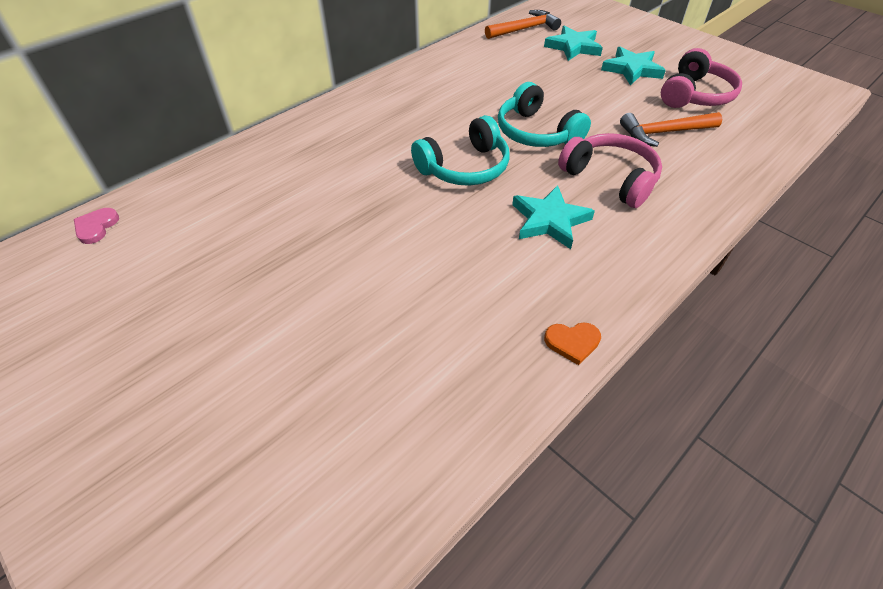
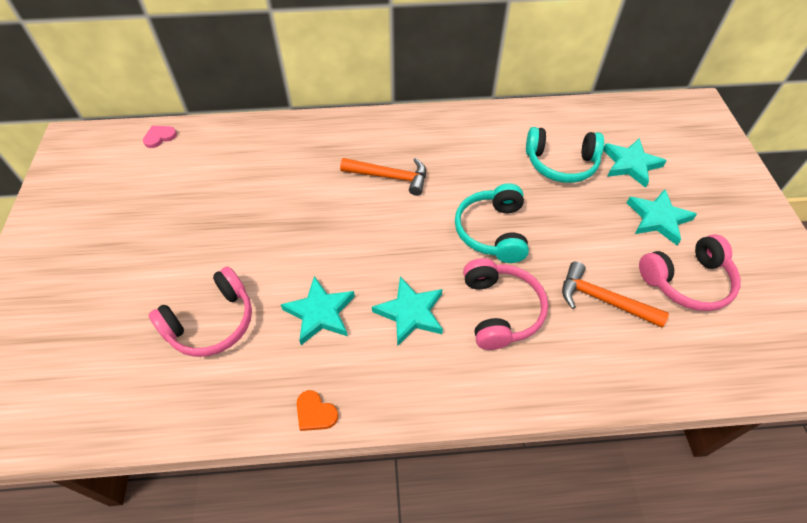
camera: 40 degrees right, 5 degrees up
turquoise headphones [411,115,509,186] -> turquoise headphones moved to [526,127,604,183]
orange hammer [485,10,561,39] -> orange hammer moved to [340,158,426,196]
none -> pink headphones [148,267,252,357]
none -> turquoise star [281,276,355,345]

